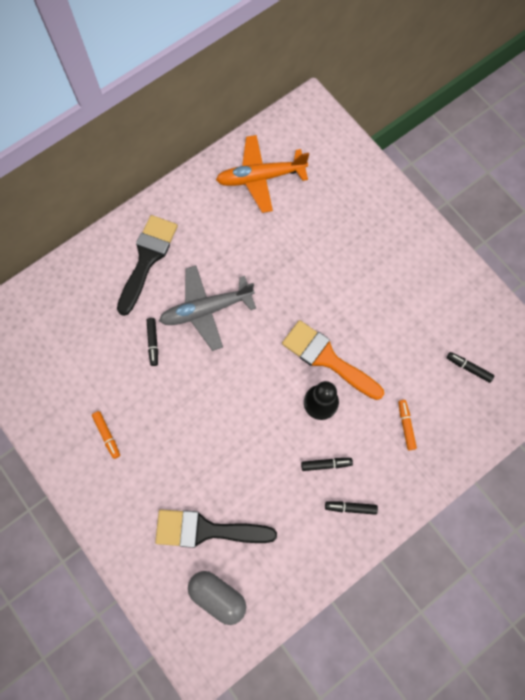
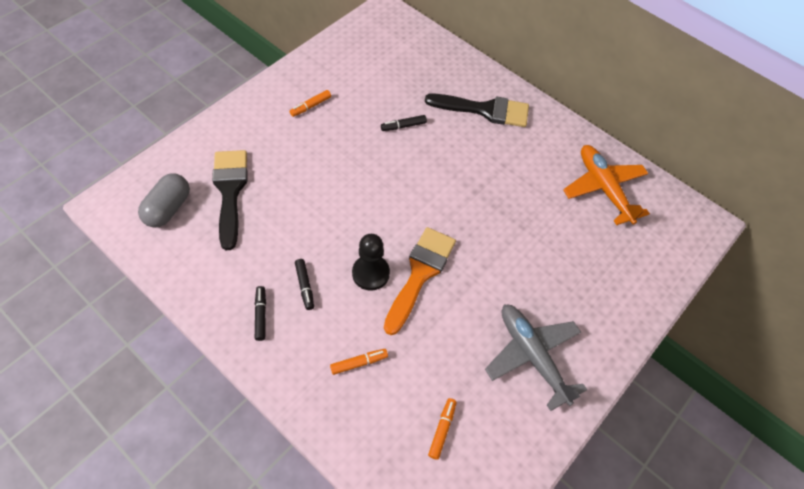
camera: 75 degrees right, 15 degrees down
grey plane [159,265,256,351] -> grey plane moved to [485,305,587,411]
black marker [447,352,495,383] -> orange marker [428,398,457,460]

